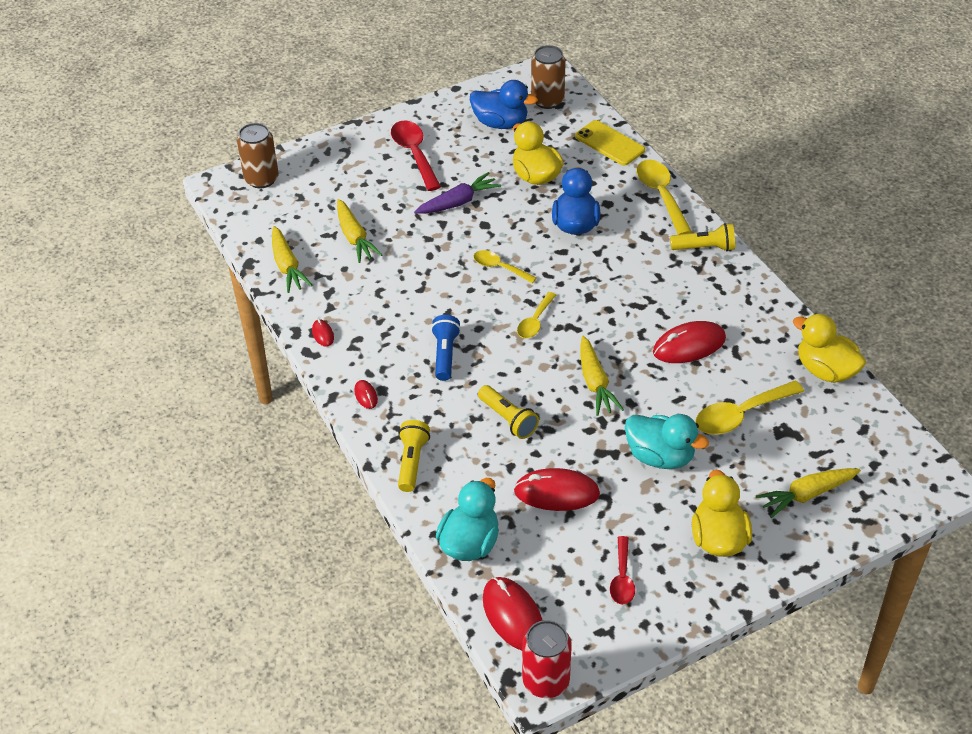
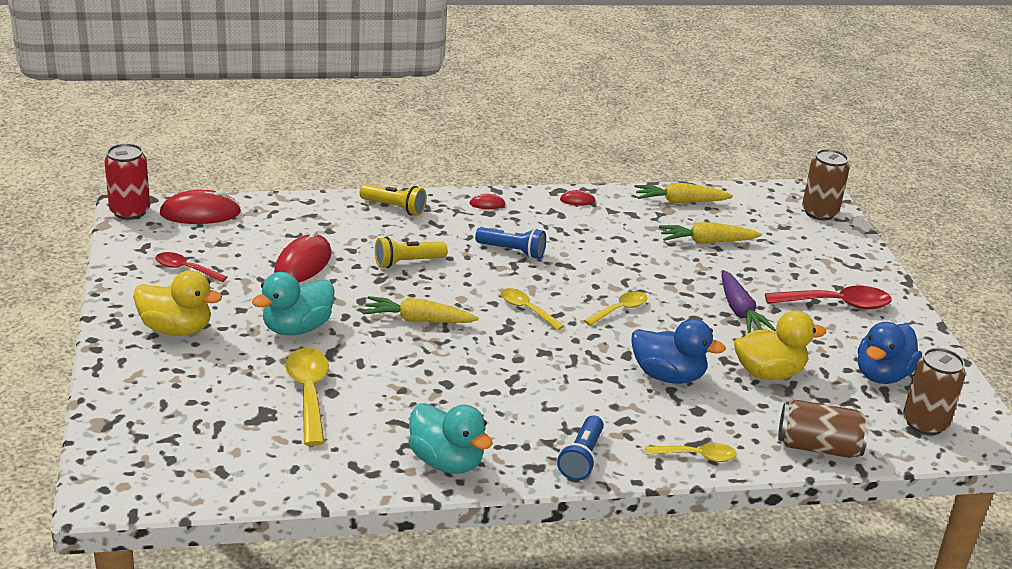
camera: 105 degrees right, 15 degrees down
turquoise duck [436,478,499,561] -> turquoise duck moved to [408,403,493,474]
yellow phone [575,120,645,166] -> brown can [778,399,869,458]
yellow spoon [636,160,692,235] -> yellow spoon [645,443,737,462], size x0.61
red mouse [653,321,726,363] -> none
yellow flashlight [670,223,735,251] -> blue flashlight [557,415,604,481]
yellow carrot [756,468,861,518] -> none
yellow duck [793,314,866,383] -> none

